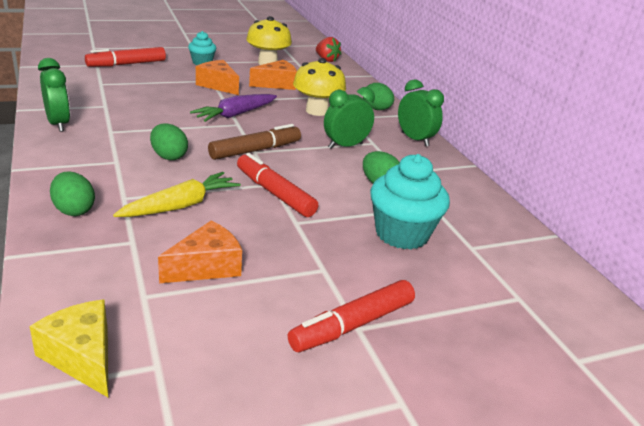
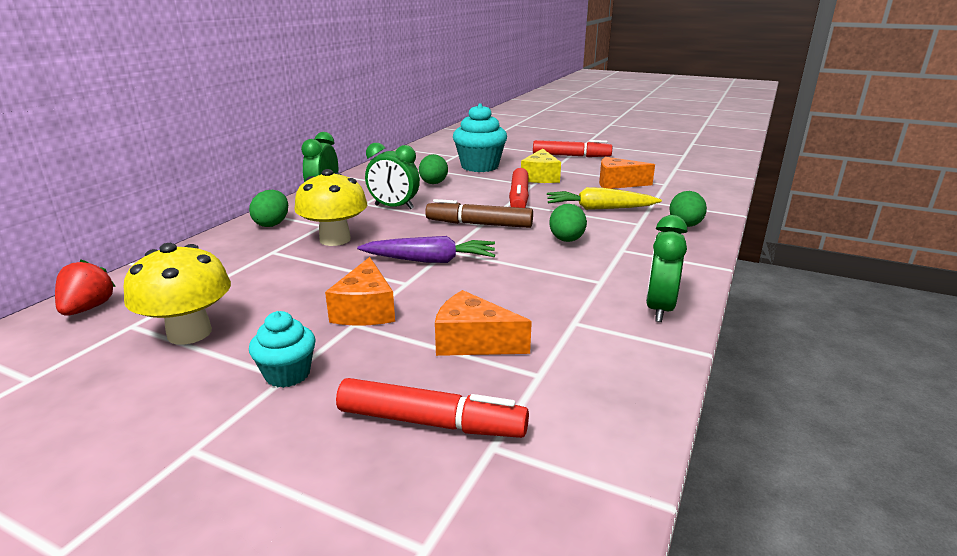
camera: 130 degrees left, 5 degrees down
yellow cheese [29,300,108,397] -> yellow cheese moved to [521,149,561,183]
orange cheese [249,60,297,90] -> orange cheese moved to [435,290,532,356]

